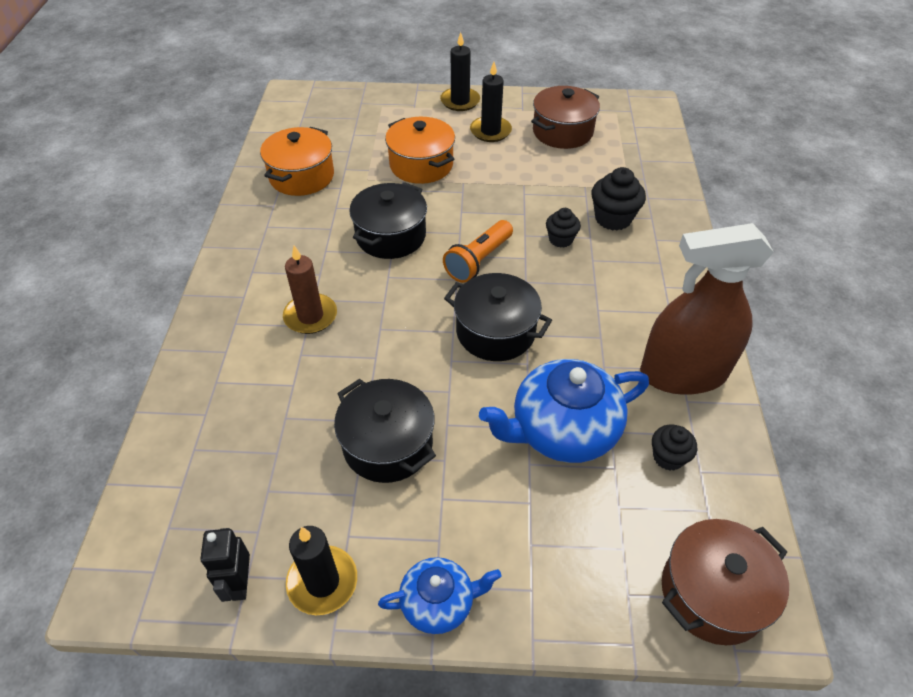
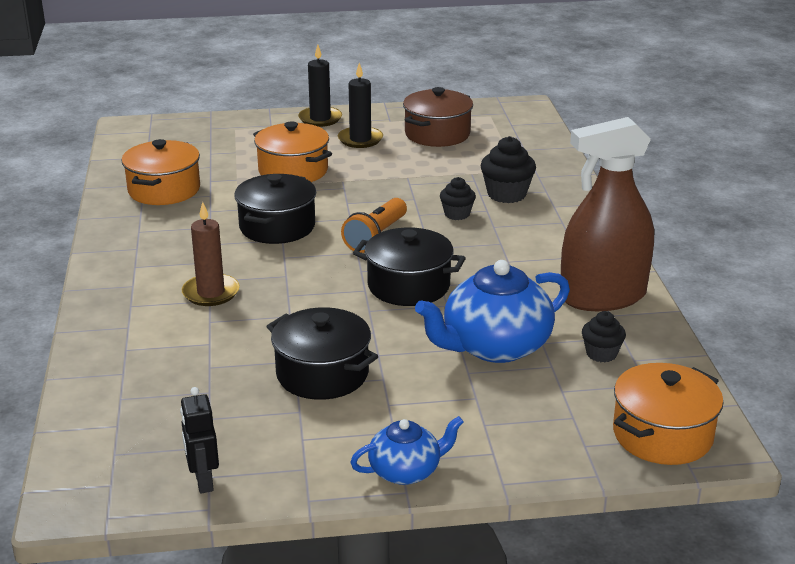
camera: 10 degrees left, 20 degrees down
black candle [286,526,357,615] -> none
brown pot [662,519,789,645] -> orange pot [613,363,724,465]

